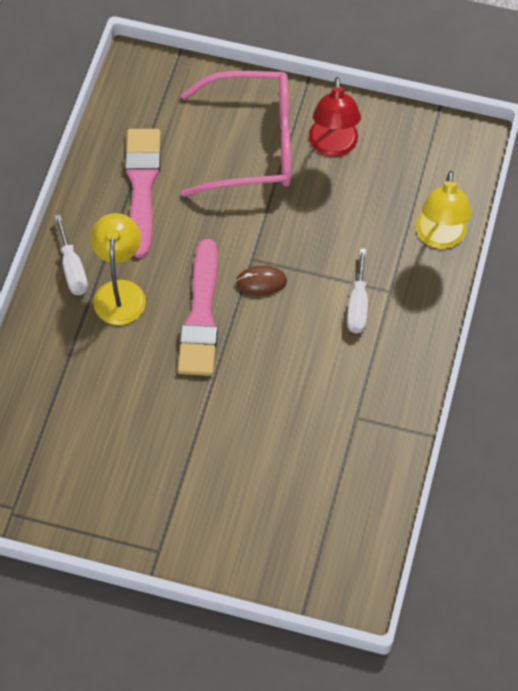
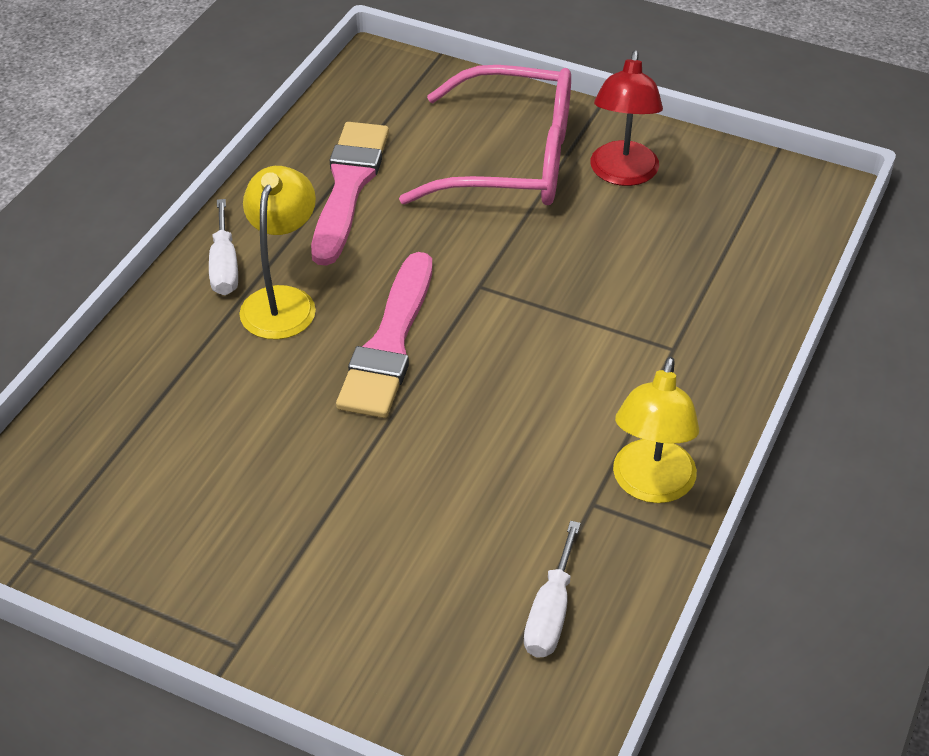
camera: 10 degrees right, 15 degrees down
brown mouse [236,265,287,296] -> none
white screwdriver [347,248,368,333] -> white screwdriver moved to [524,521,581,658]
yellow lamp [416,171,472,249] -> yellow lamp moved to [613,357,699,503]

